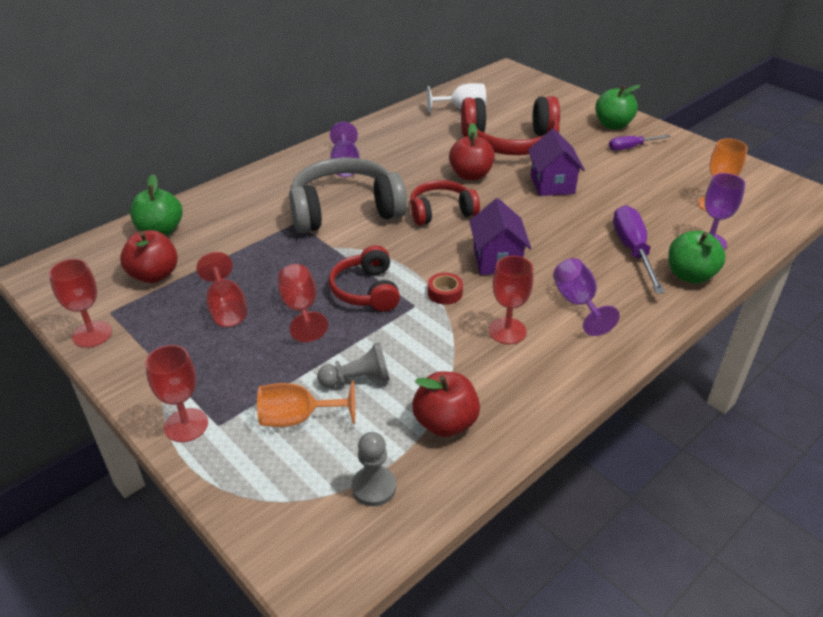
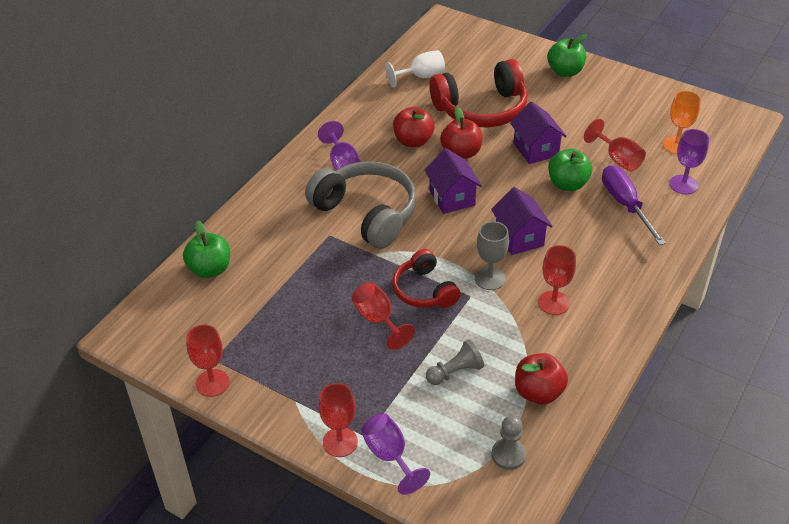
camera: 15 degrees left, 5 degrees up
red apple [120,230,178,283] -> red apple moved to [393,107,435,147]
red goblet [196,252,247,327] -> red goblet moved to [584,119,646,171]
orange goblet [257,381,355,427] -> none
grey headphones [289,157,407,233] -> grey headphones turned 75 degrees clockwise [305,161,417,249]
red headphones [410,180,480,226] -> purple house [424,148,482,214]
red tape [428,272,463,305] -> grey goblet [475,221,509,290]
purple goblet [553,258,620,336] -> purple goblet moved to [361,413,430,495]
purple screwdriver [609,135,671,151] -> none
green apple [668,231,726,284] -> green apple moved to [548,149,592,191]

